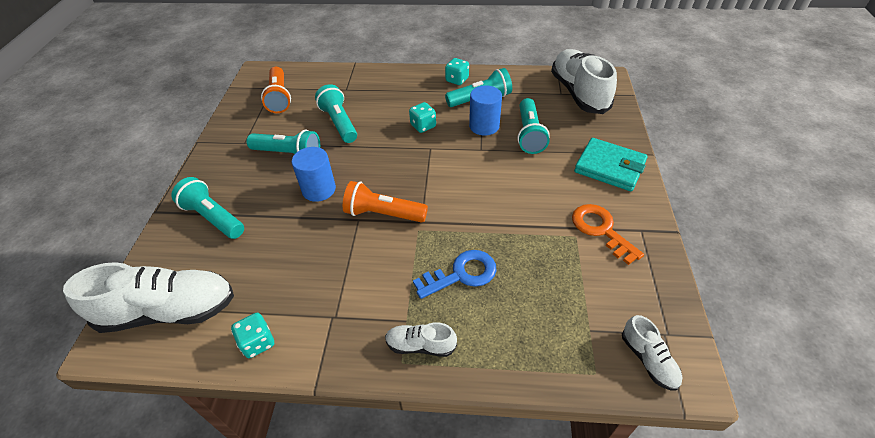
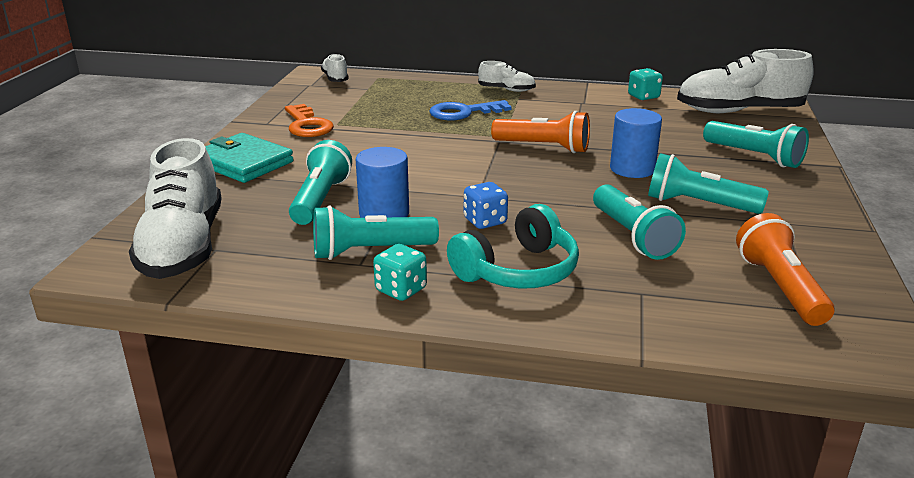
camera: 175 degrees left, 20 degrees down
turquoise dice [409,102,436,133] -> blue dice [464,182,508,229]
none -> turquoise headphones [447,204,579,288]

